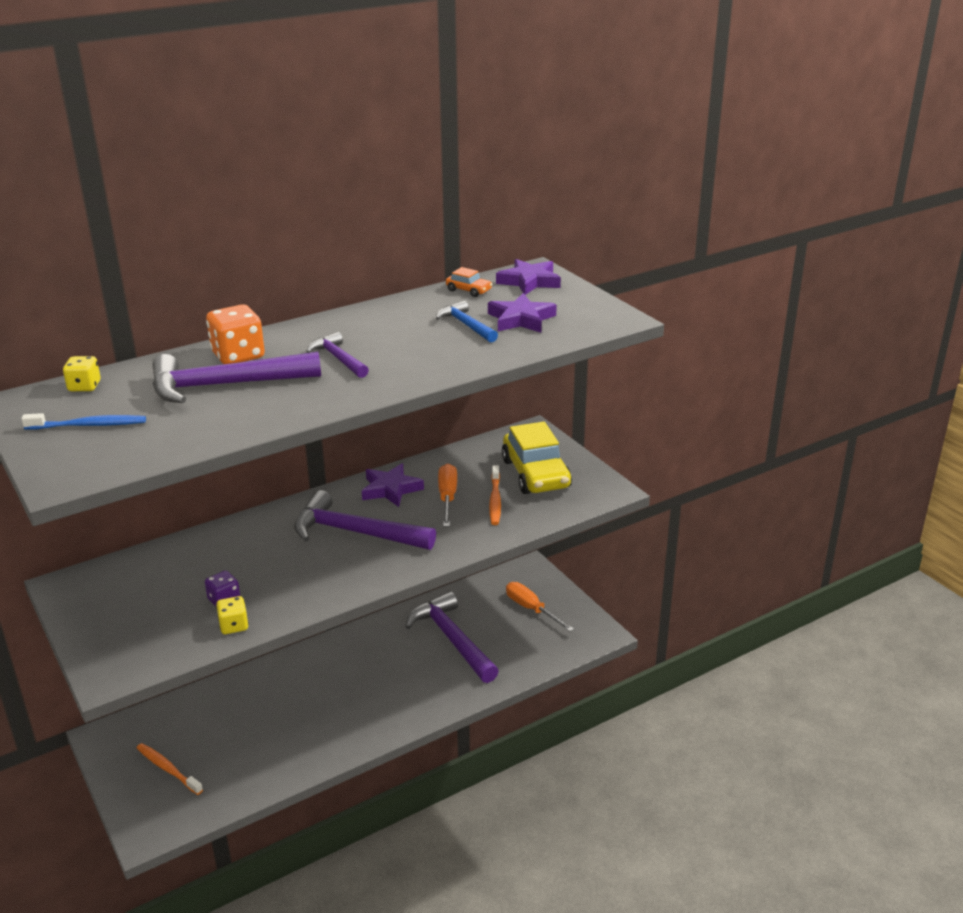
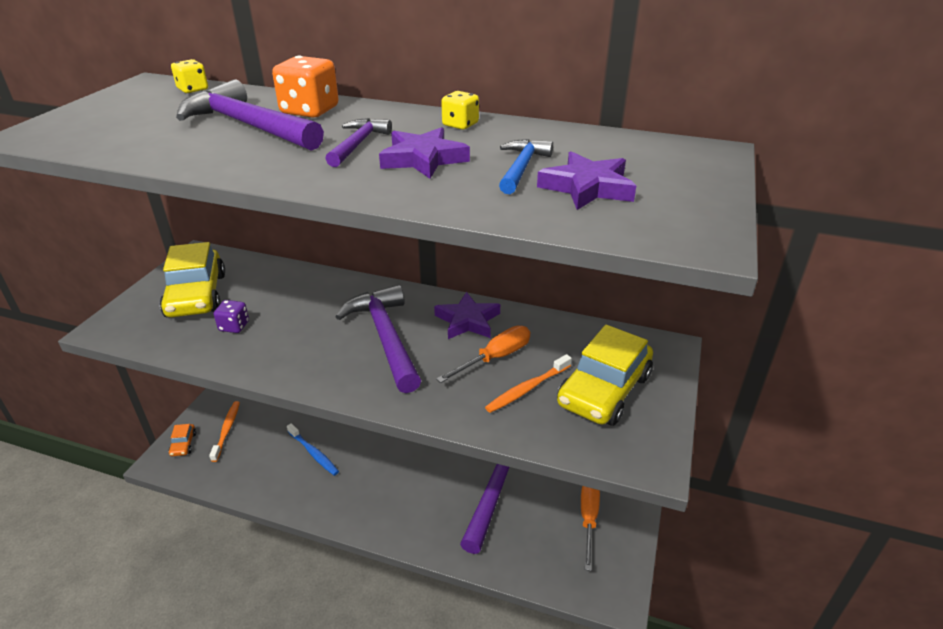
camera: 50 degrees right, 5 degrees up
blue toothbrush [21,413,146,430] -> blue toothbrush moved to [287,423,339,476]
yellow dice [216,596,249,634] -> yellow dice moved to [441,91,479,130]
orange car [446,267,492,297] -> orange car moved to [169,424,196,456]
purple star [496,259,561,295] -> purple star moved to [379,127,470,179]
none -> yellow car [160,242,225,317]

